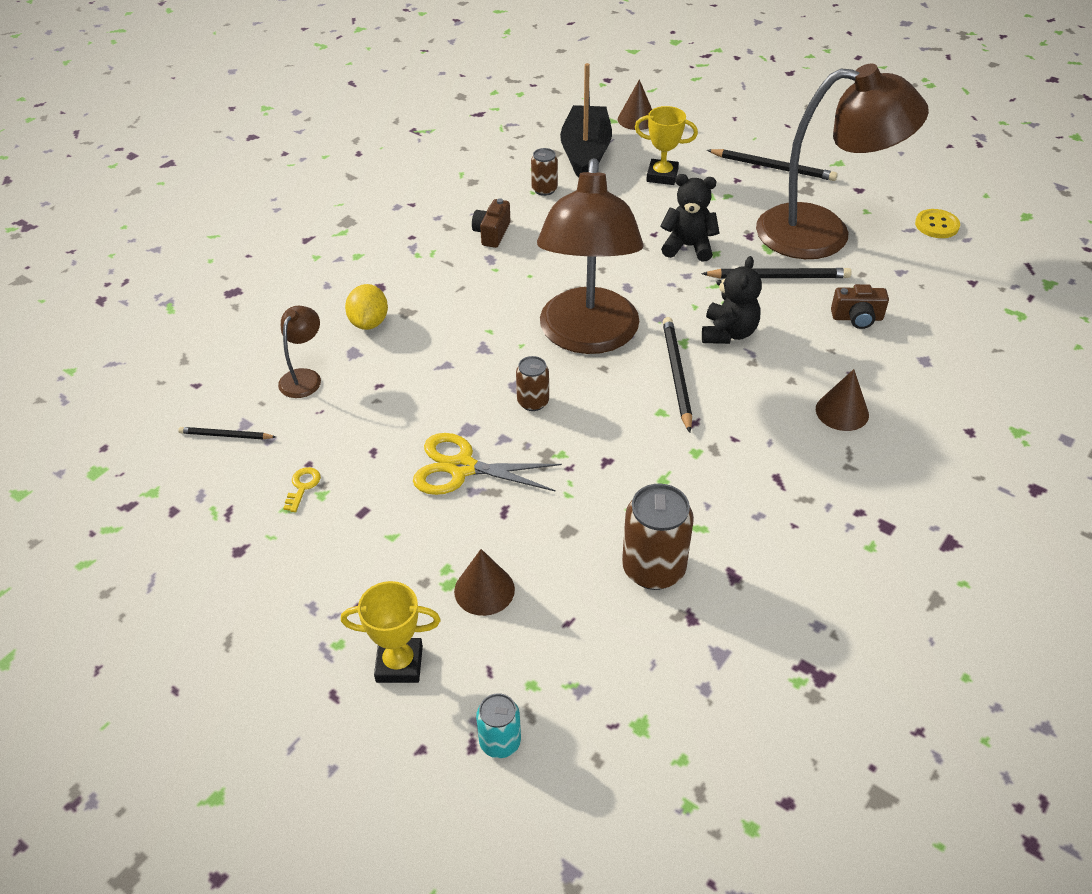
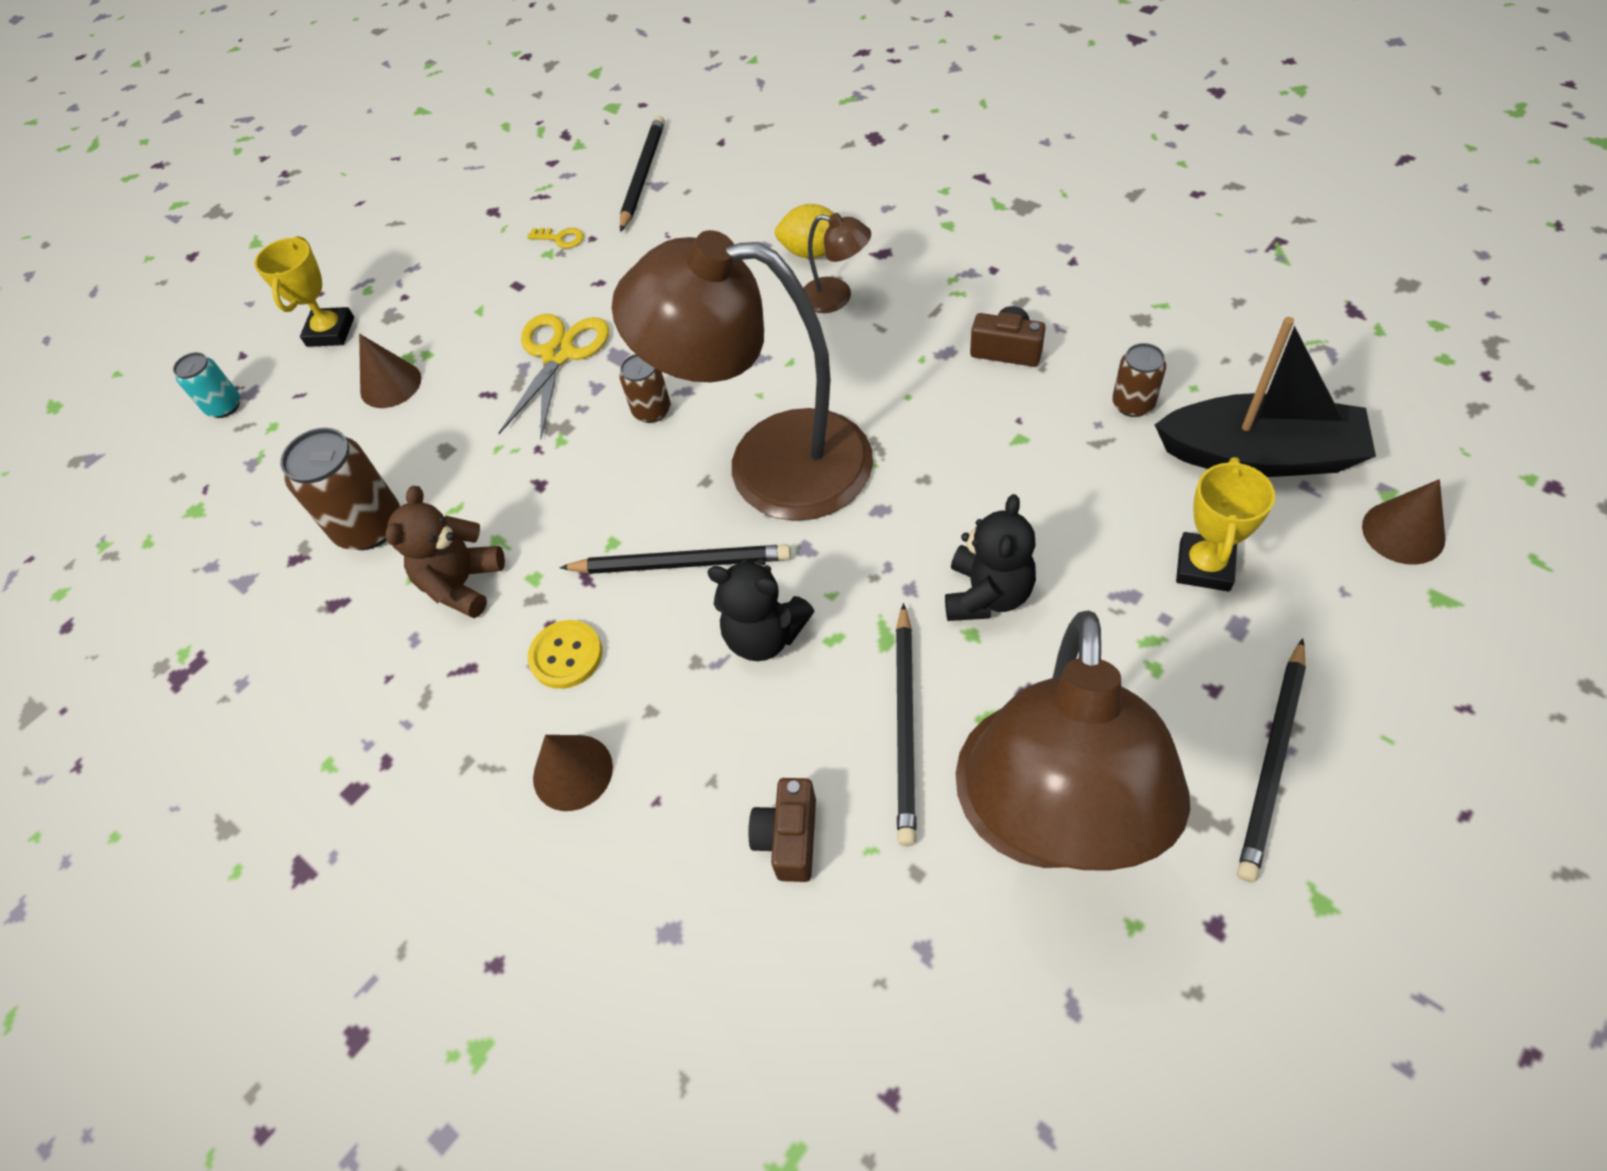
camera: 100 degrees right, 10 degrees up
black pencil [178,427,276,439] -> black pencil [620,115,665,232], size x1.71
brown lamp [278,306,321,398] -> brown lamp moved to [803,213,871,313]
yellow button [915,209,960,238] -> yellow button moved to [528,620,602,689]
none -> brown teddy bear [385,486,505,618]

